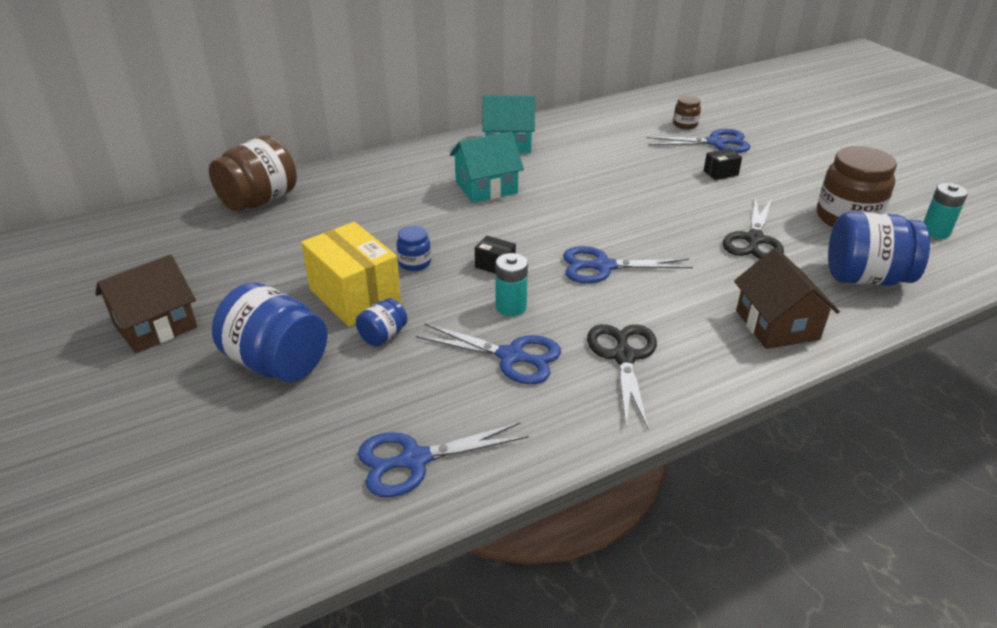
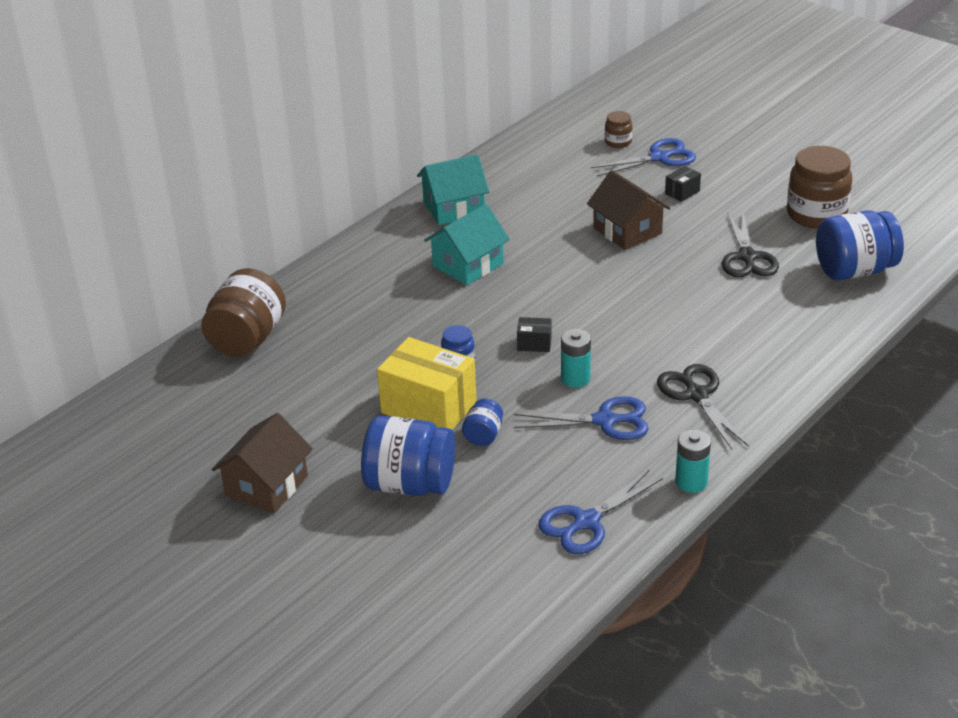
camera: 20 degrees left, 0 degrees up
blue scissors [563,246,693,284] -> none
brown house [734,248,840,349] -> brown house moved to [587,170,670,250]
turquoise battery [923,183,968,239] -> turquoise battery moved to [675,429,711,493]

